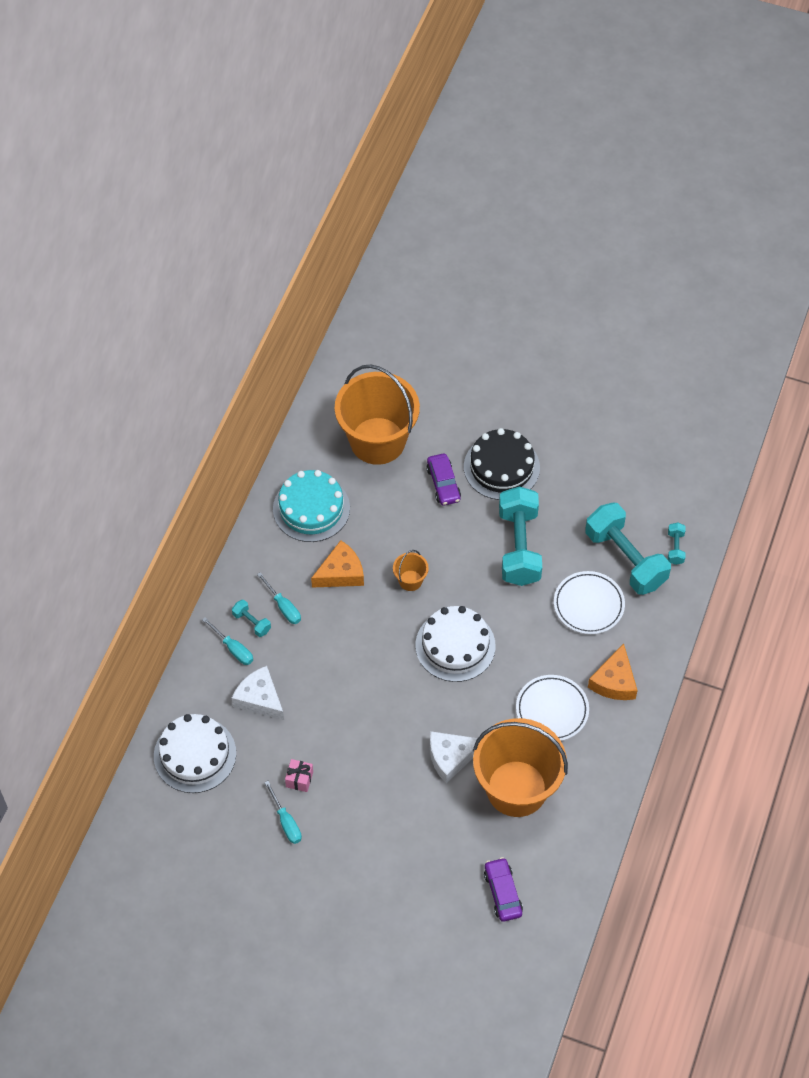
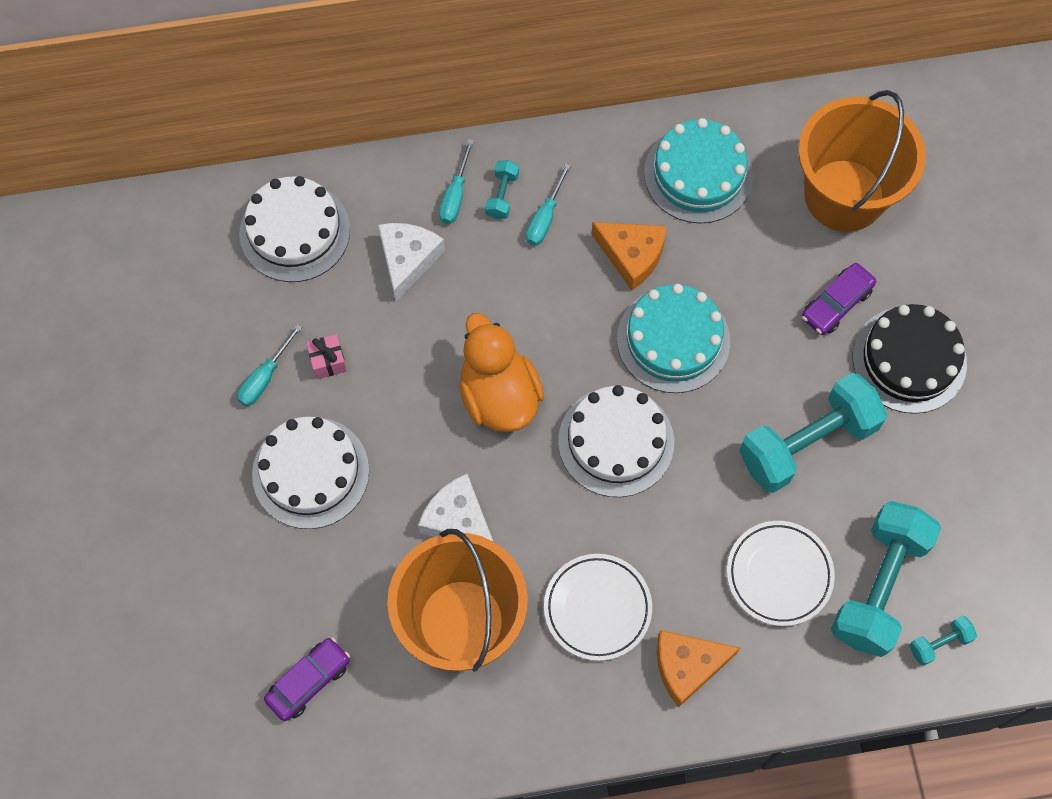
camera: 60 degrees right, 10 degrees up
orange bucket [393,550,429,591] -> turquoise cake [617,284,730,393]
none -> white cake [252,417,369,529]
none -> orange duck [459,313,544,432]

